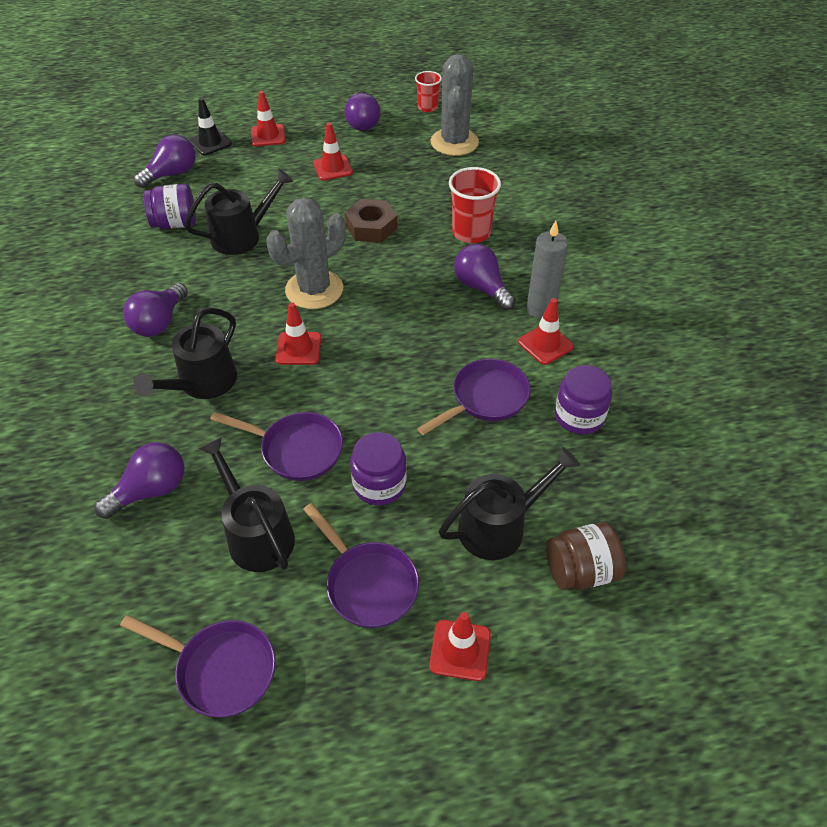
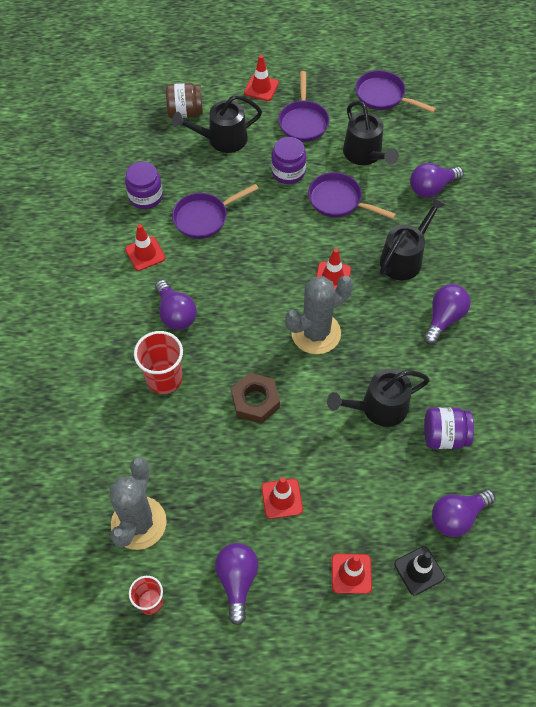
camera: 170 degrees left, 10 degrees up
purple pan [303,503,419,628] -> purple pan turned 150 degrees counterclockwise [278,71,329,142]
grey candle [526,221,568,319] -> none

